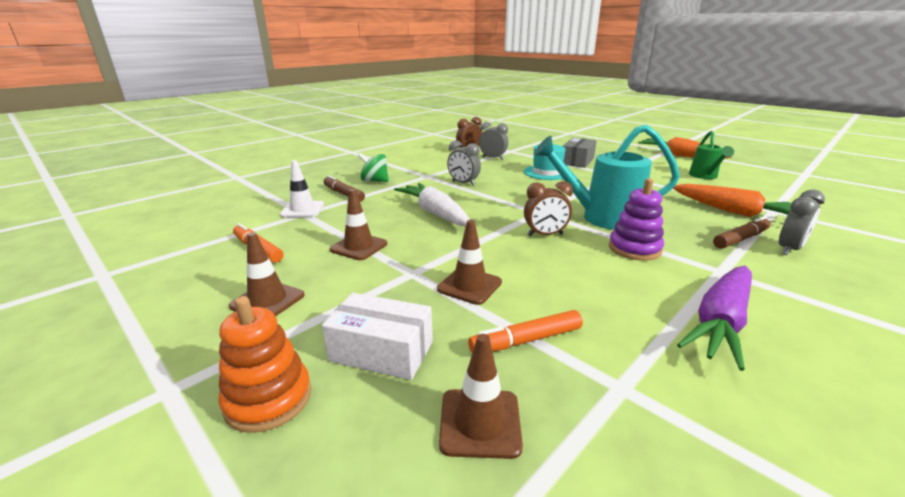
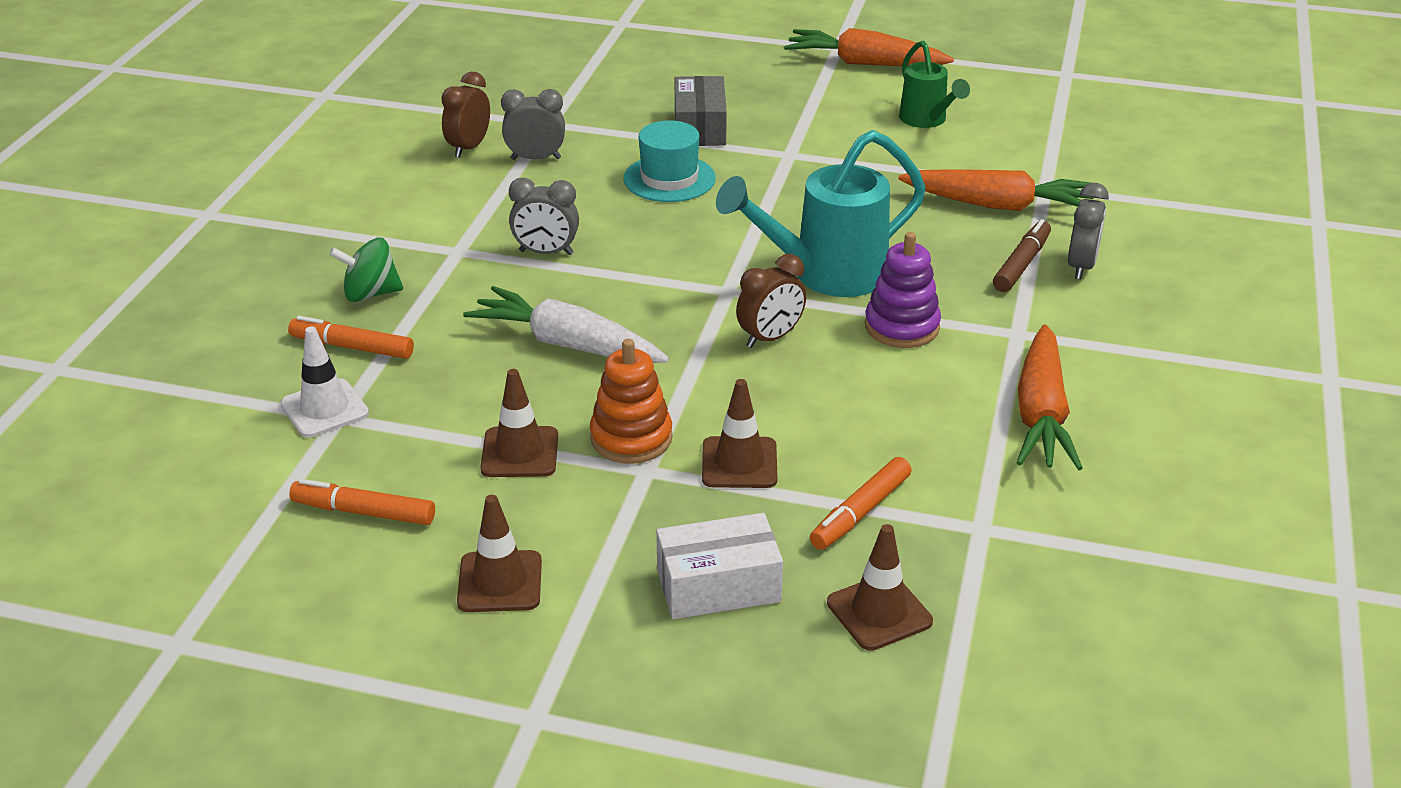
camera: 30 degrees left, 10 degrees up
orange stacking toy [218,296,311,433] -> orange stacking toy moved to [590,339,673,464]
brown marker [324,175,365,202] -> orange marker [288,316,414,359]
purple carrot [677,266,752,371] -> orange carrot [1016,324,1083,470]

